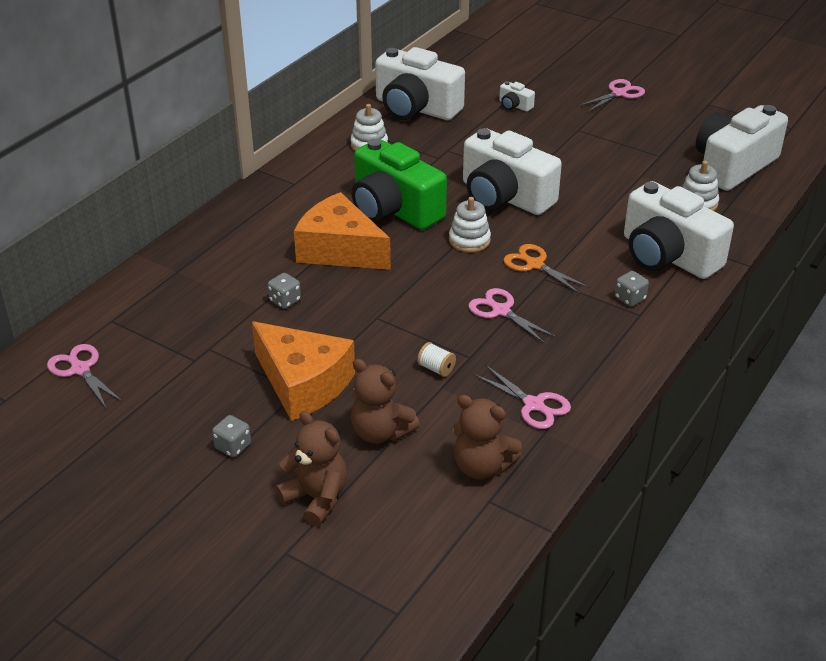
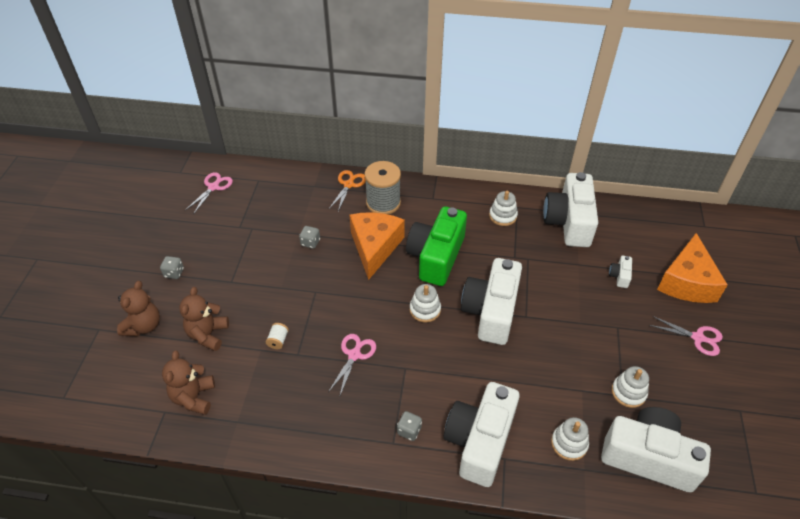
camera: 65 degrees right, 10 degrees up
orange cheese [252,322,355,421] -> orange cheese moved to [657,233,728,303]
pink scissors [474,365,571,429] -> none
orange scissors [503,244,590,294] -> orange scissors moved to [328,170,366,212]
none -> grey spool [365,161,401,214]
none -> white stacking toy [612,366,649,408]

